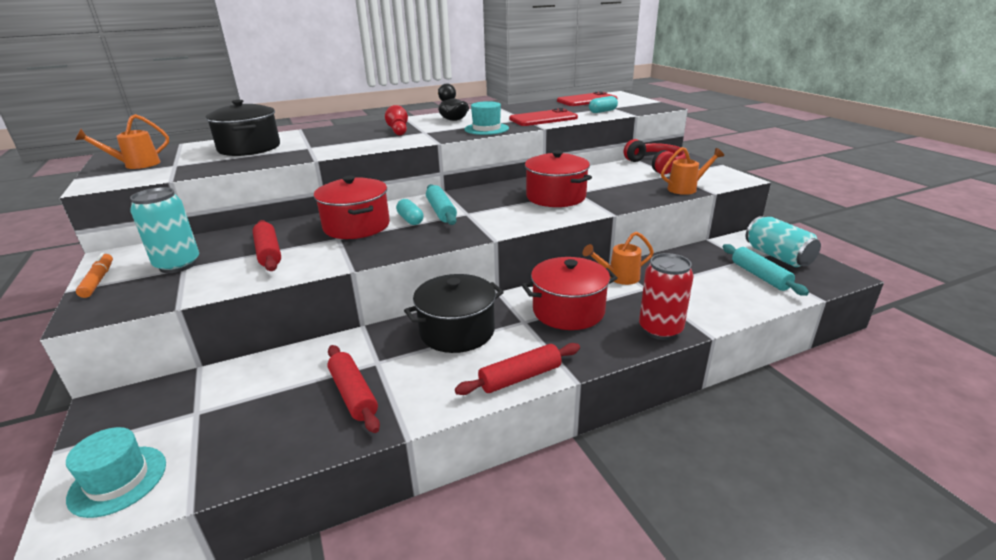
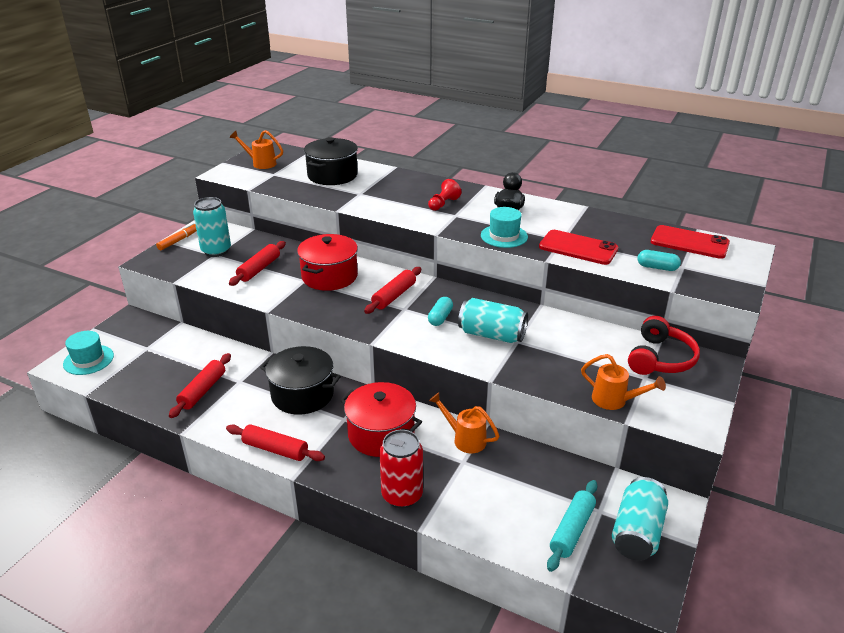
camera: 50 degrees right, 5 degrees up
turquoise capsule [396,199,424,225] -> turquoise capsule moved to [428,297,453,326]
turquoise rolling pin [426,184,457,225] -> red rolling pin [364,267,422,314]
red pot [525,150,592,207] -> turquoise can [458,298,528,343]

